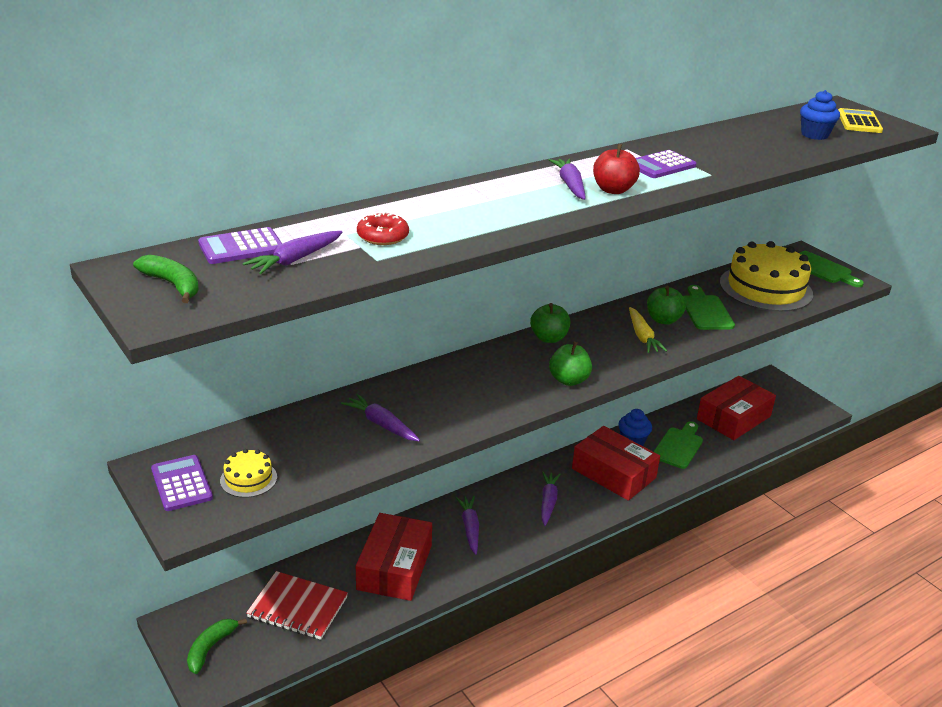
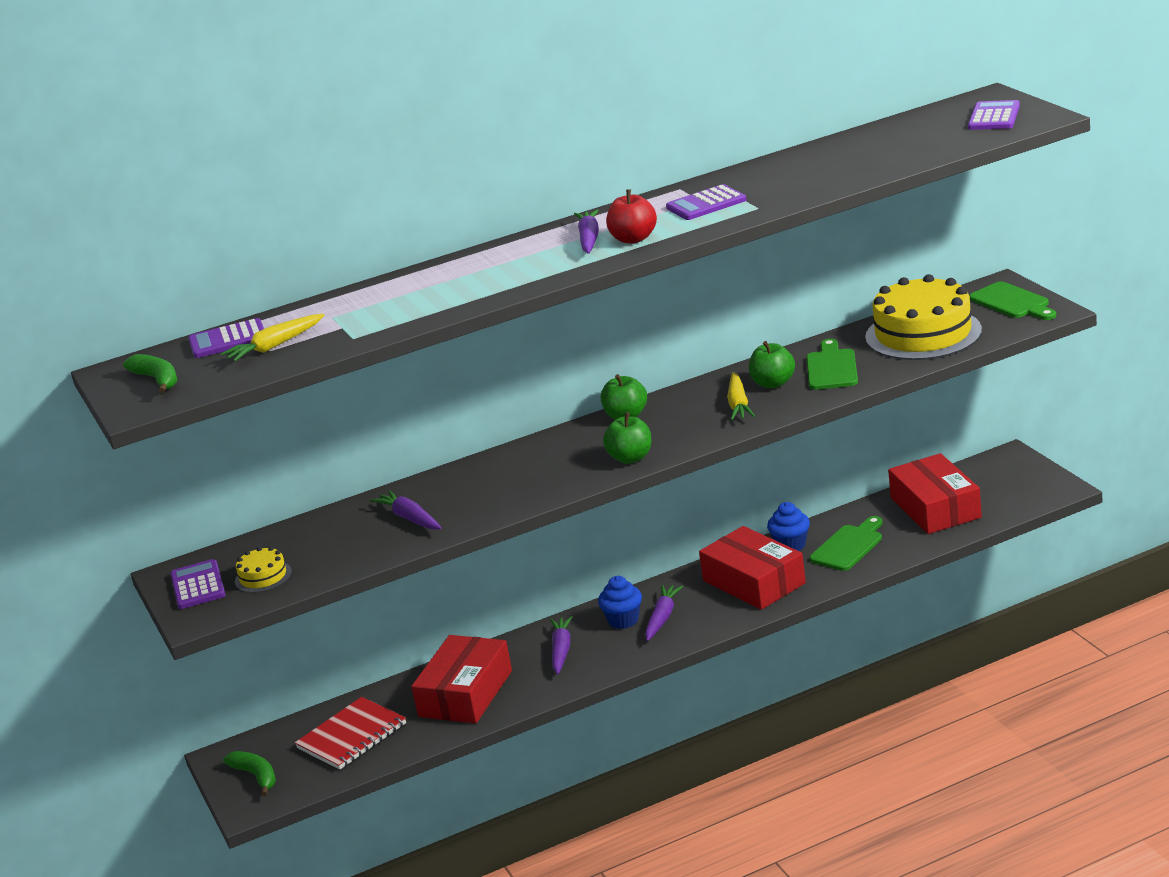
camera: 15 degrees right, 5 degrees down
green banana [187,618,247,674] -> green banana turned 105 degrees clockwise [223,751,276,796]
purple carrot [243,231,343,274] -> yellow carrot [221,314,324,362]
red notebook [246,571,348,640] -> red notebook turned 75 degrees counterclockwise [295,697,406,770]
red donut [357,212,409,245] -> none
red box [697,376,776,440] -> red box turned 75 degrees counterclockwise [888,453,982,534]
blue cupcake [800,90,840,140] -> blue cupcake moved to [598,576,642,629]
yellow calculator [838,108,883,133] -> purple calculator [968,100,1020,130]

